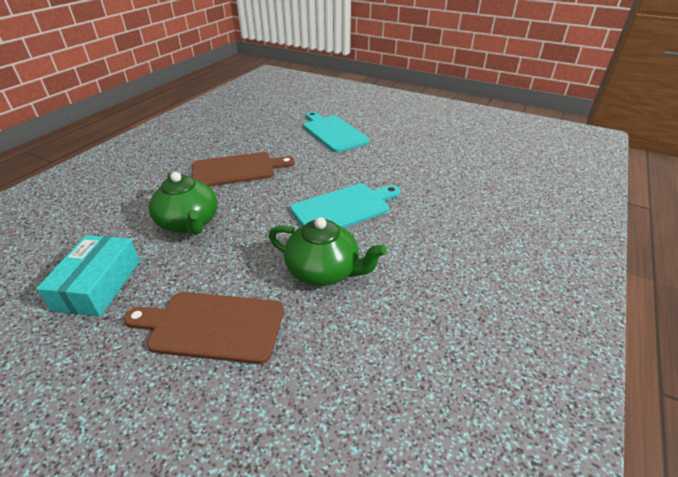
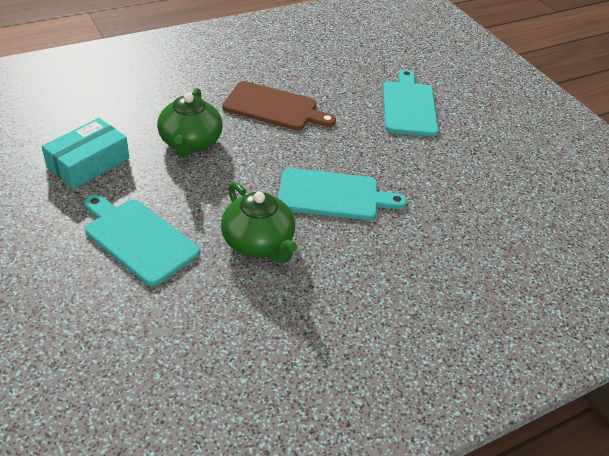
camera: 30 degrees right, 5 degrees up
brown cutting board [124,292,284,364] -> turquoise cutting board [84,195,200,286]

